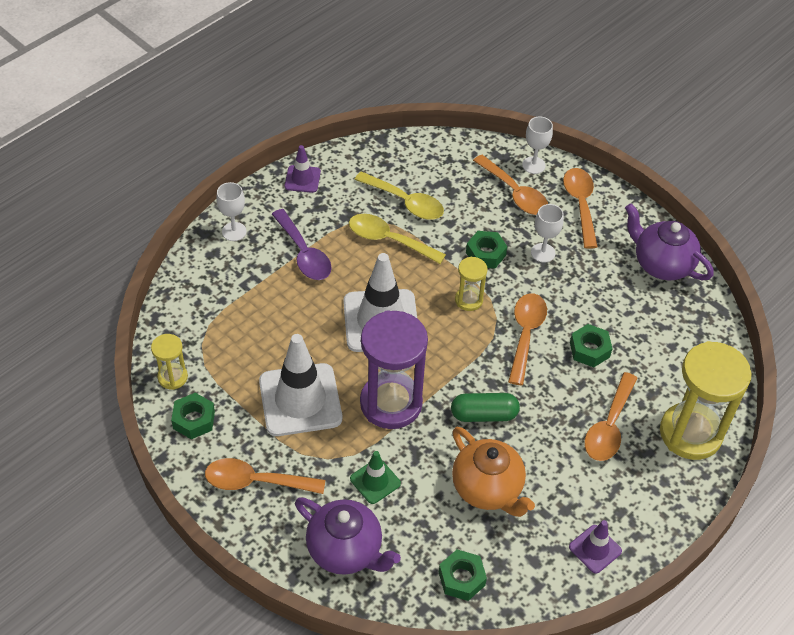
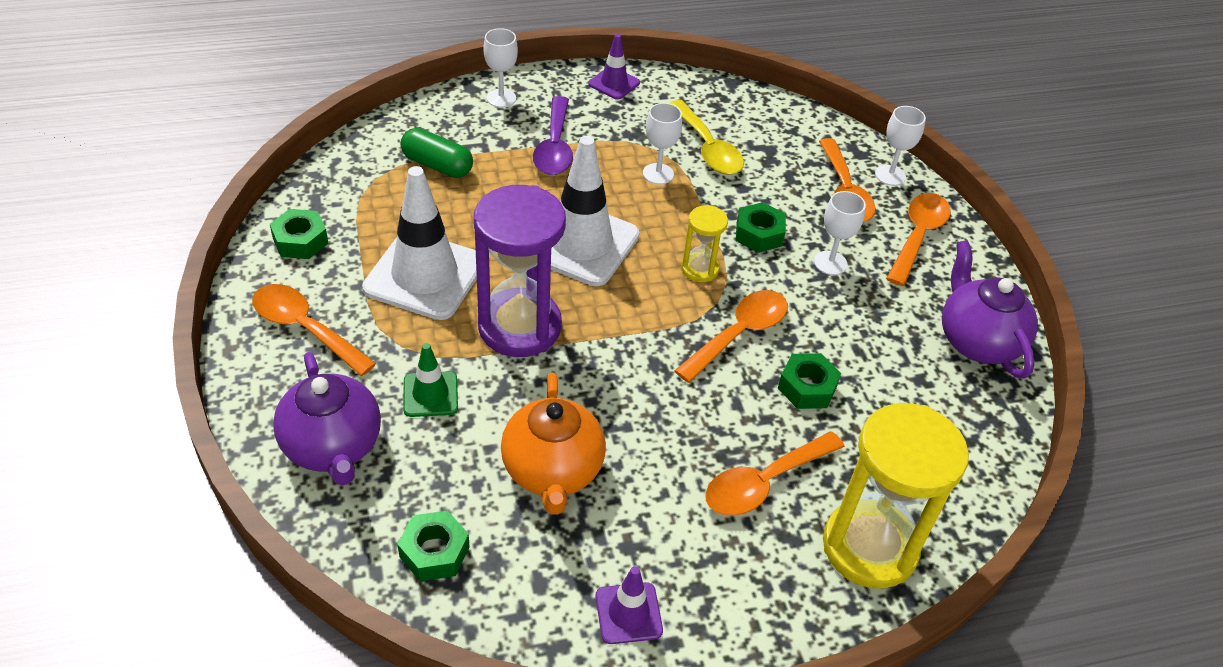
camera: 30 degrees right, 5 degrees down
yellow hourglass [151,334,188,390] -> none
yellow spoon [349,214,446,264] -> white goblet [643,103,682,184]
green capsule [451,393,520,422] -> green capsule moved to [401,128,473,178]

